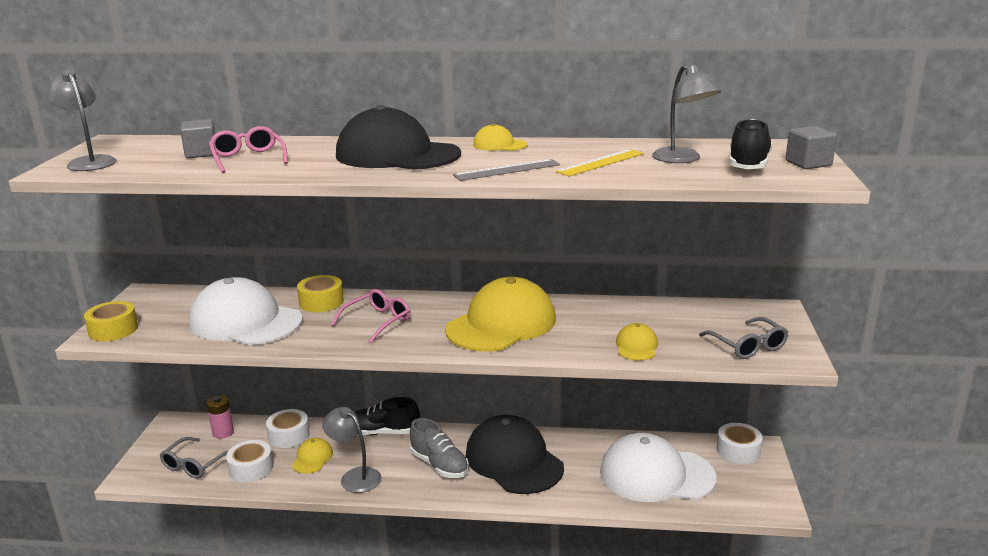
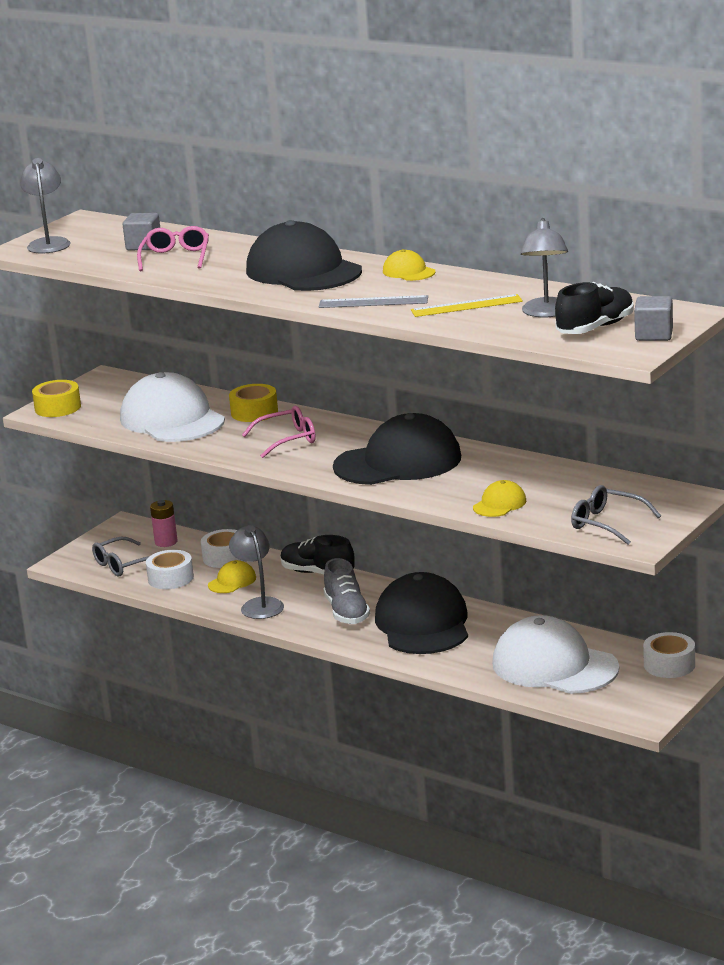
camera: 30 degrees right, 0 degrees up
yellow cap [445,277,556,352] -> black cap [333,413,461,485]
grey glasses [699,317,789,359] -> grey glasses turned 120 degrees clockwise [571,485,661,545]

